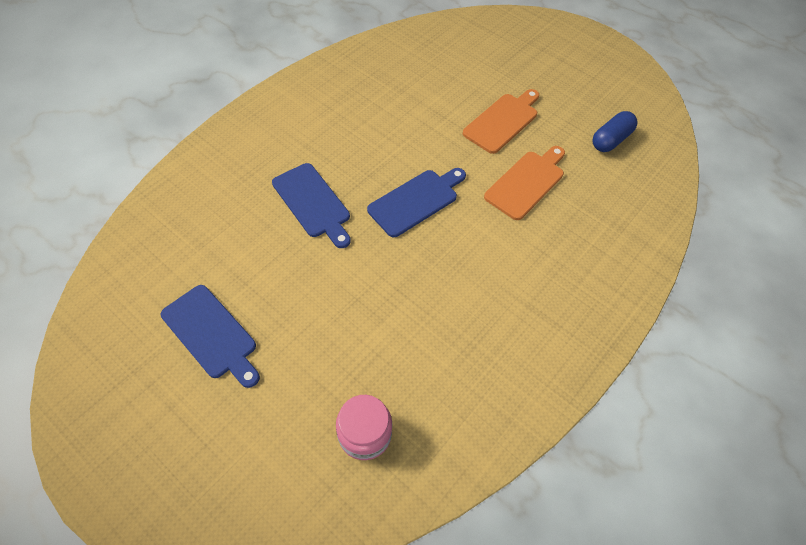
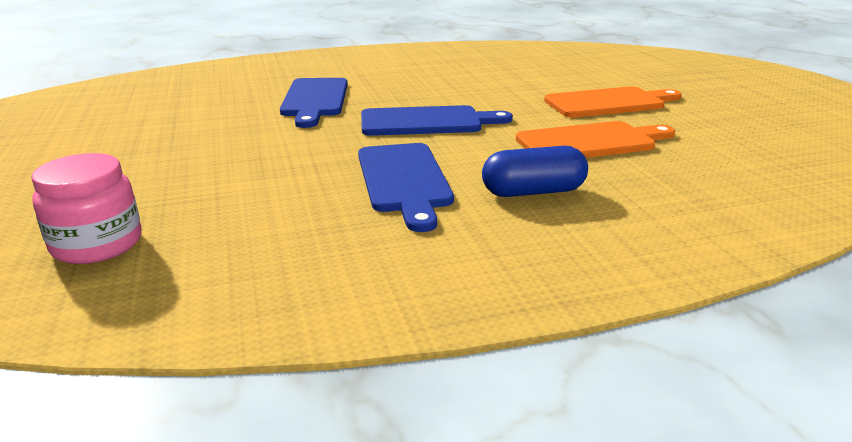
camera: 35 degrees right, 30 degrees down
blue cutting board [161,285,260,388] -> blue cutting board moved to [358,143,454,232]
blue capsule [592,111,637,152] -> blue capsule moved to [482,146,588,197]

